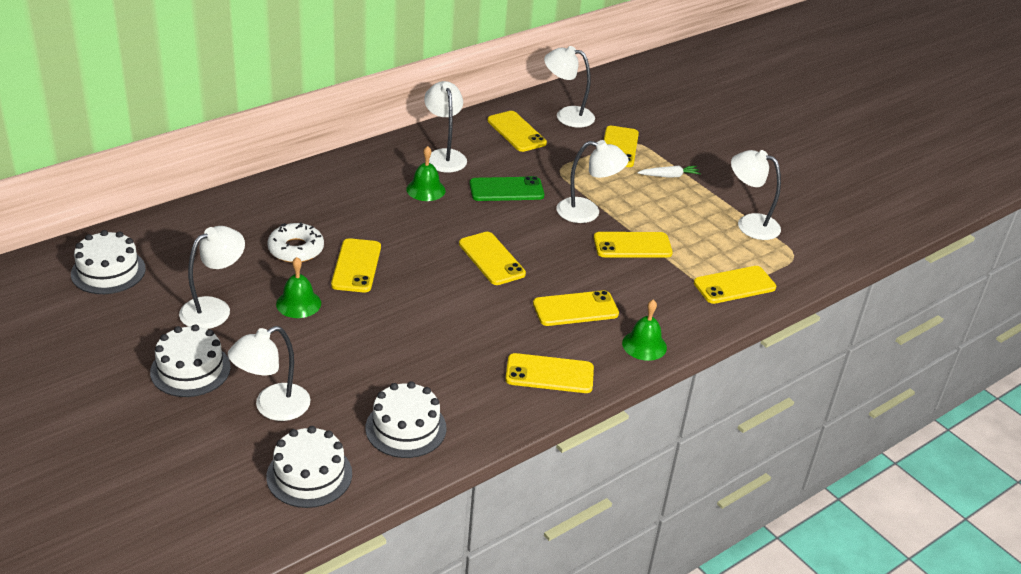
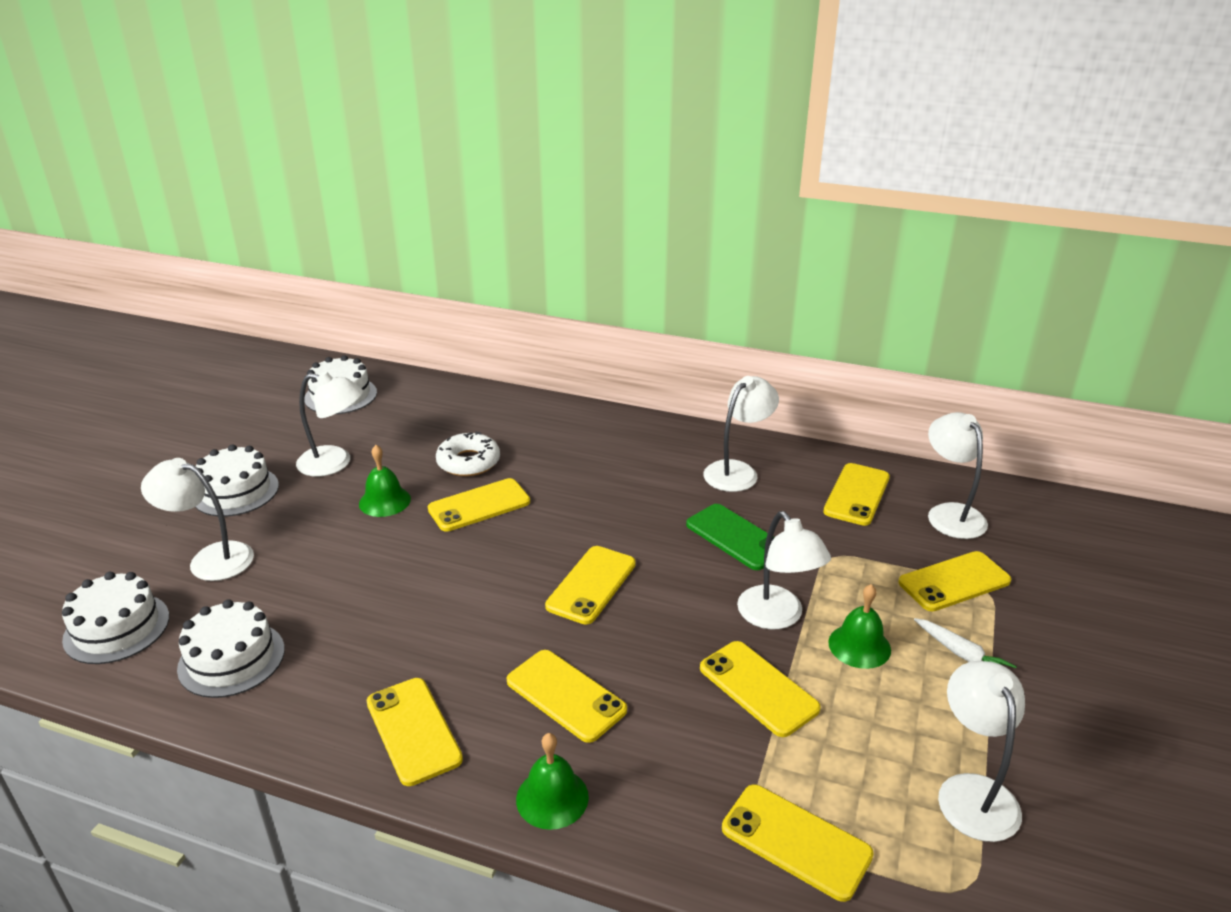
camera: 60 degrees right, 5 degrees down
green bell [406,146,445,201] -> green bell moved to [828,584,891,669]

